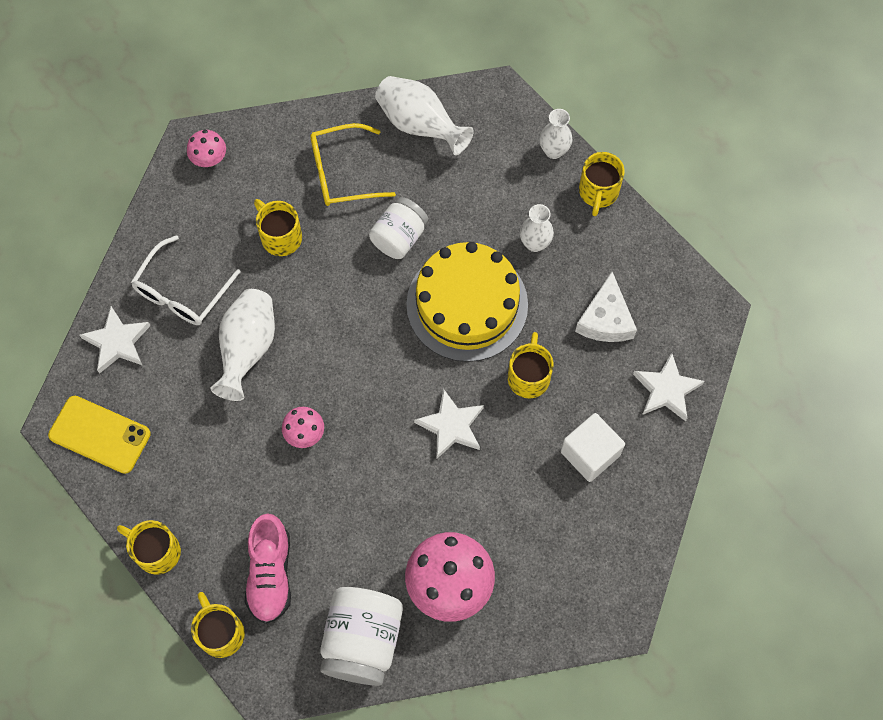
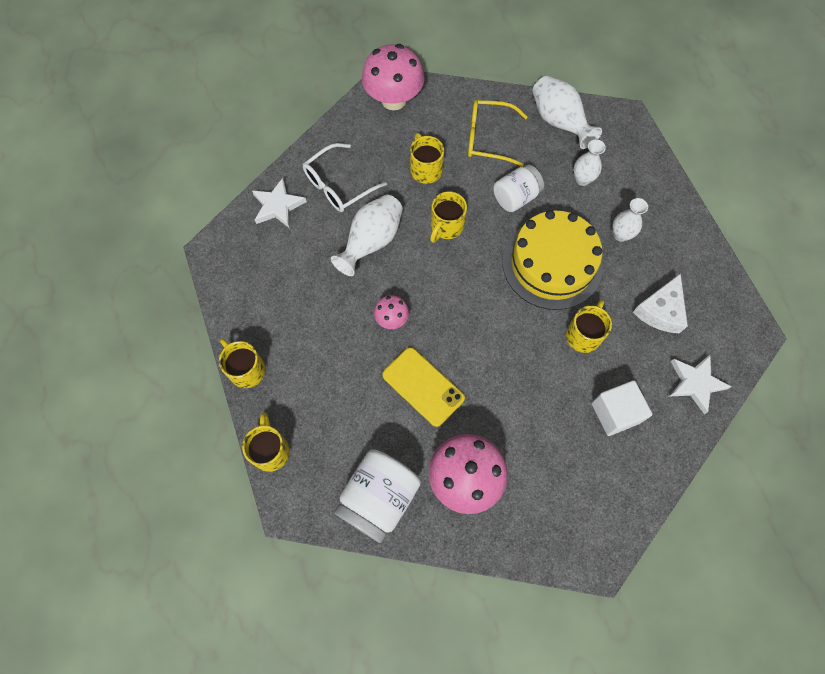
camera: 20 degrees right, 0 degrees up
yellow phone [48,396,151,474] -> yellow phone moved to [382,347,465,427]
pink mushroom [187,130,226,167] -> pink mushroom [362,44,424,110], size x1.99
pink shoe [245,513,291,624] -> none
white star [414,389,484,459] -> none
white vase [540,109,572,159] -> white vase moved to [574,140,606,186]
yellow mug [579,152,625,216] -> yellow mug moved to [430,191,467,243]

